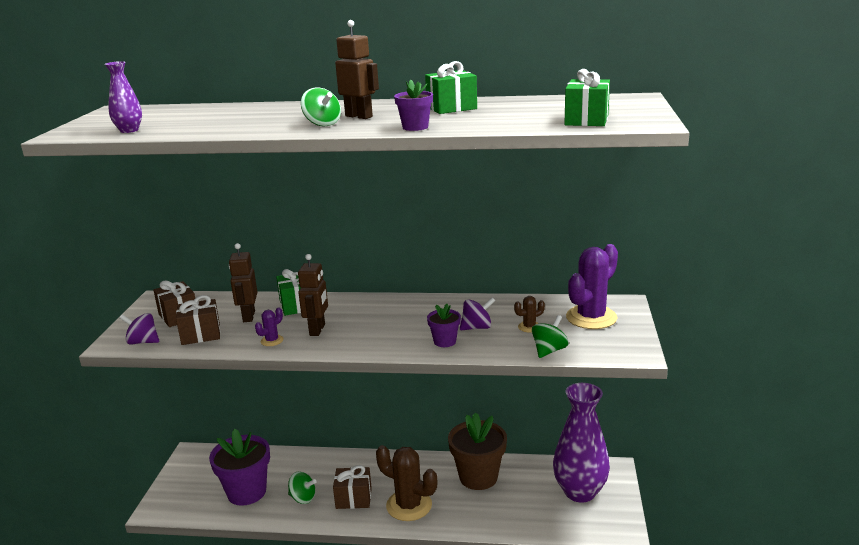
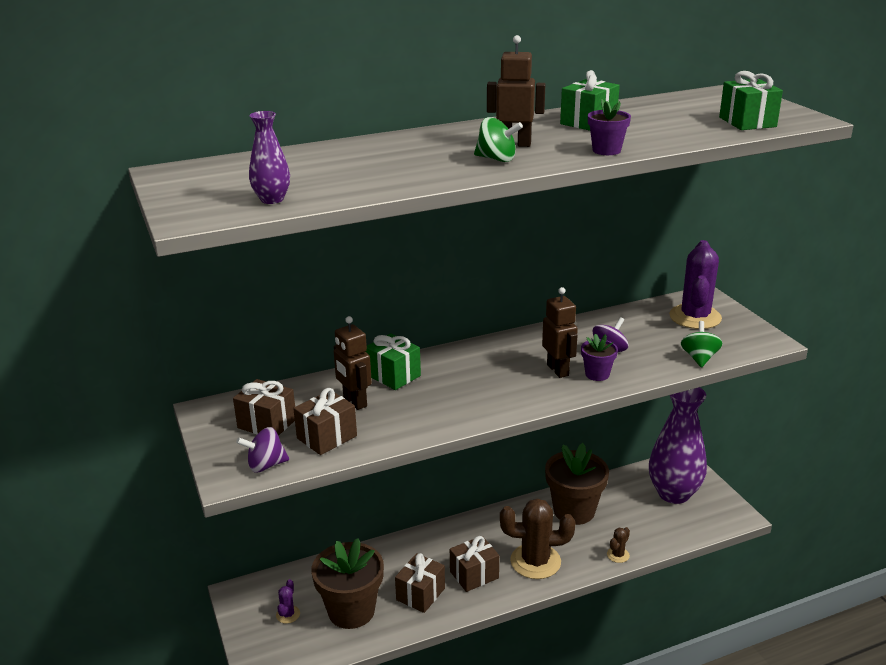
camera: 30 degrees left, 5 degrees up
purple flower pot [209,429,270,506] -> brown flower pot [311,538,384,629]
purple cactus [255,307,284,346] -> purple cactus moved to [276,579,300,624]
green spinning top [288,471,316,504] -> brown gift [395,553,445,613]
brown robot [298,254,328,336] -> brown robot moved to [542,287,578,378]
brown cactus [514,296,545,333] -> brown cactus moved to [607,527,630,563]

